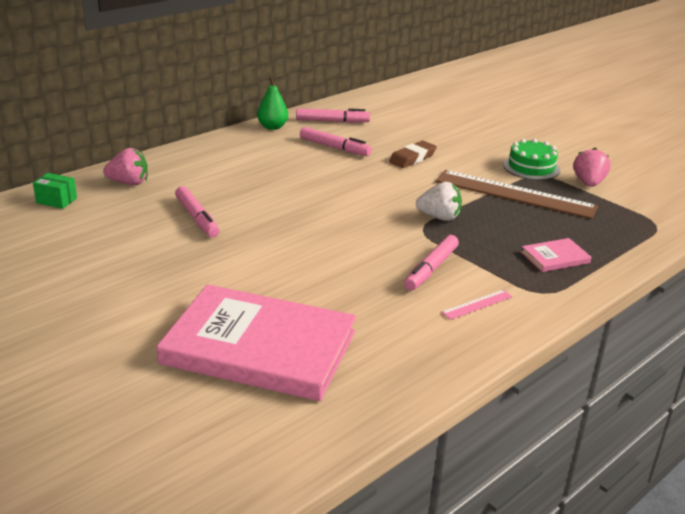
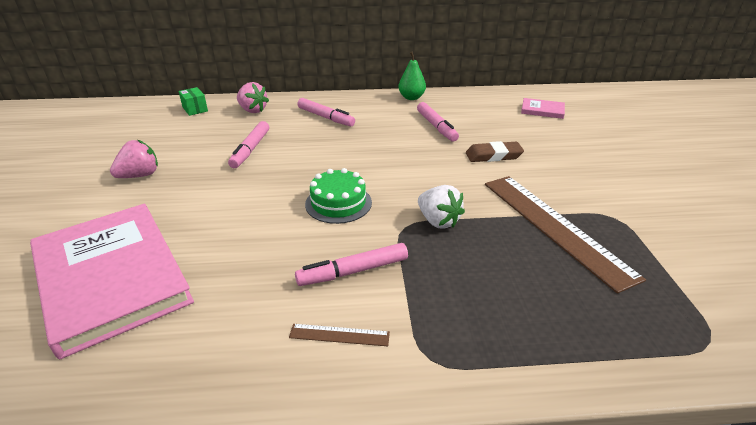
camera: 40 degrees right, 5 degrees up
pink marker [296,108,370,123] -> pink marker moved to [297,98,355,127]
pink ruler [441,290,513,320] -> brown ruler [289,324,390,346]
green cake [503,139,560,180] -> green cake moved to [305,168,372,224]
pink book [521,238,592,272] -> pink book moved to [521,98,565,119]
pink strawberry [574,148,610,187] -> pink strawberry moved to [110,140,158,178]

